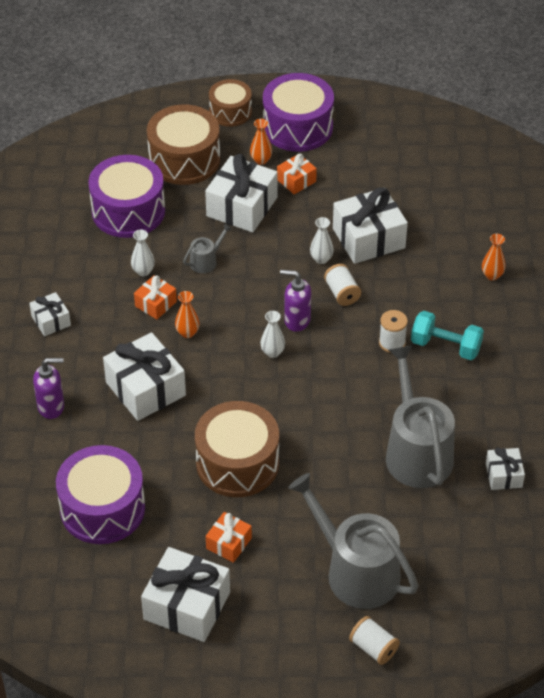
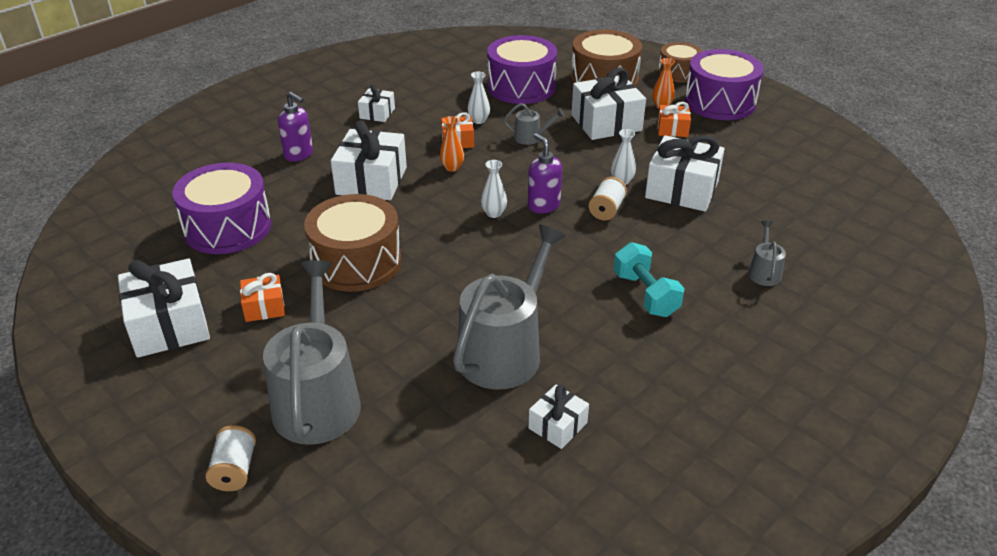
camera: 45 degrees right, 10 degrees down
white spool [379,310,408,353] -> none
orange vase [482,234,506,280] -> grey watering can [748,221,786,286]

